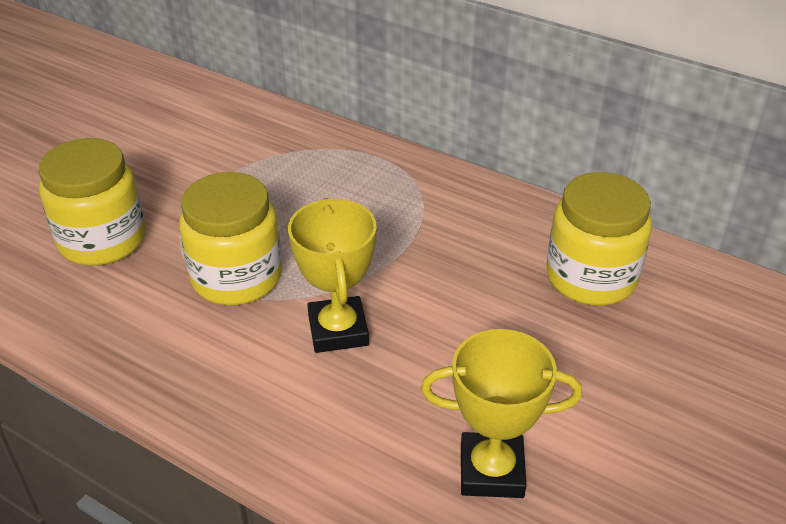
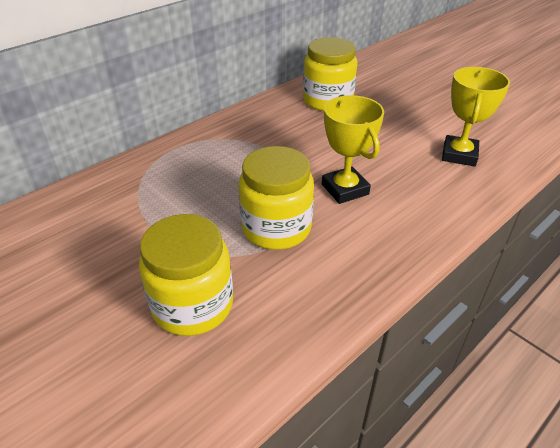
camera: 75 degrees left, 0 degrees up
yellow trophy [288,198,377,353] -> yellow trophy turned 60 degrees clockwise [322,95,384,204]

